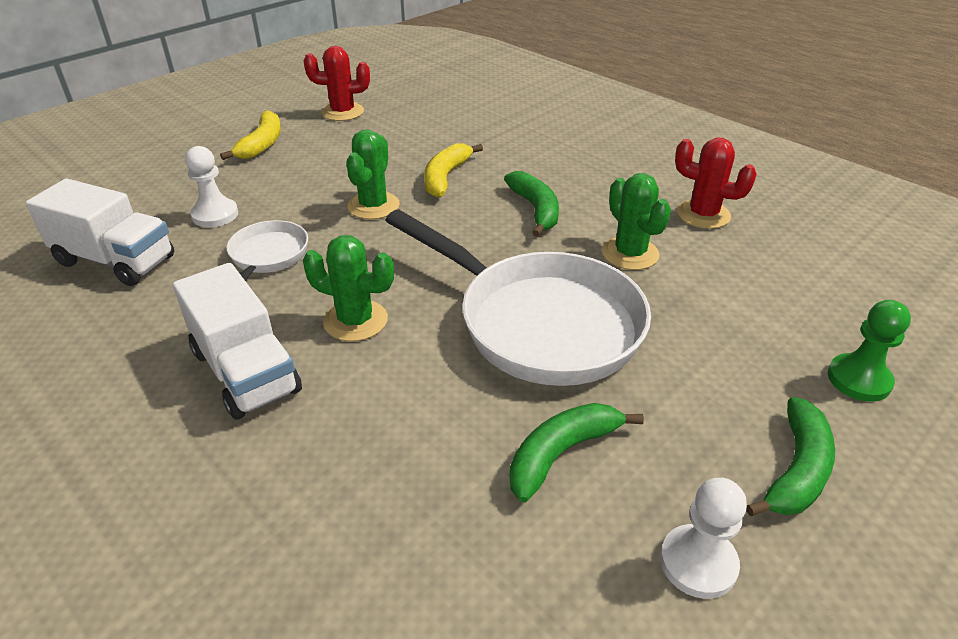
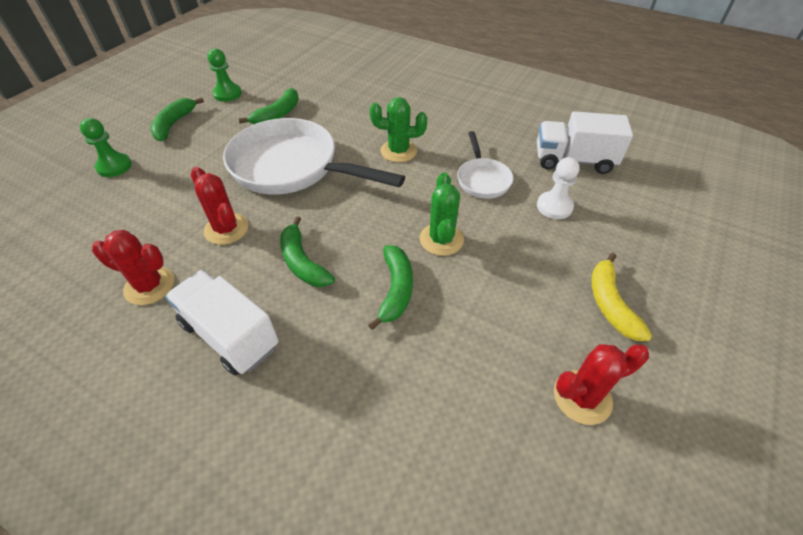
camera: 165 degrees right, 10 degrees up
white truck [173,263,302,420] -> white truck moved to [165,270,279,376]
yellow banana [424,143,483,197] -> green banana [368,245,413,330]
green cactus [602,173,671,270] -> red cactus [191,167,248,245]
white pawn [660,478,747,599] -> green pawn [207,48,242,102]

